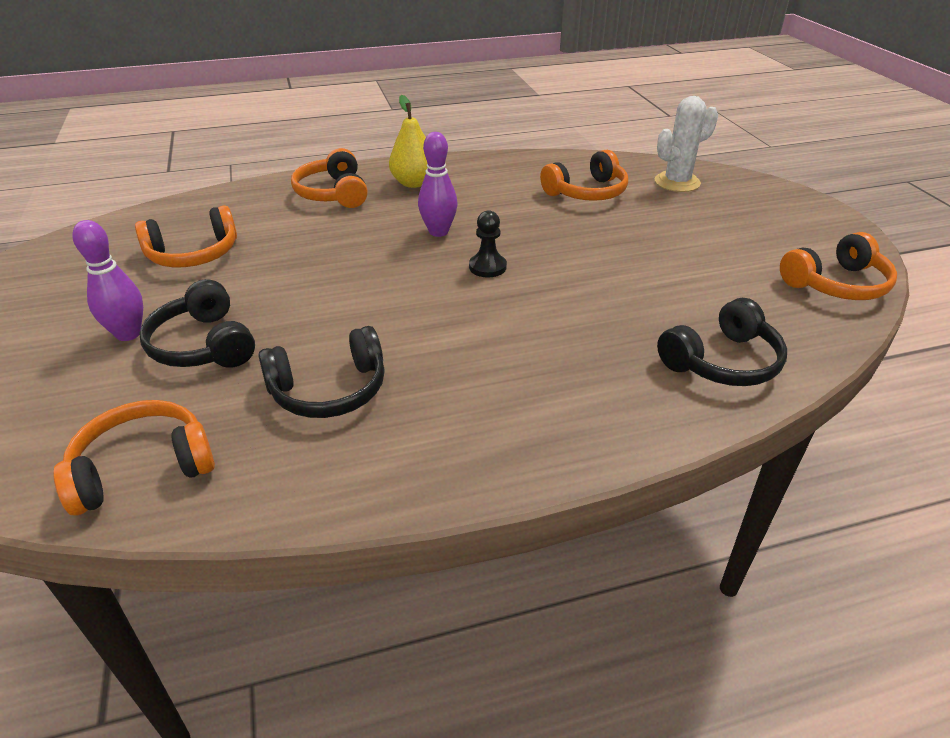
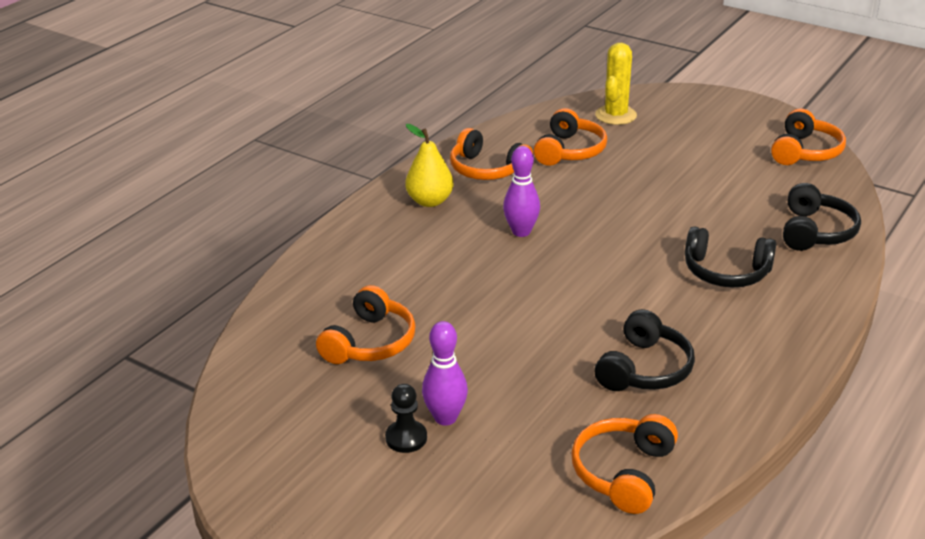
camera: 40 degrees left, 5 degrees down
black headphones [139,279,255,368] -> black headphones moved to [685,226,776,287]
orange headphones [291,148,368,208] -> orange headphones moved to [450,128,533,180]
black pawn [469,210,507,278] -> black pawn moved to [385,384,427,453]
white cactus [655,96,718,192] -> yellow cactus [595,43,637,125]

